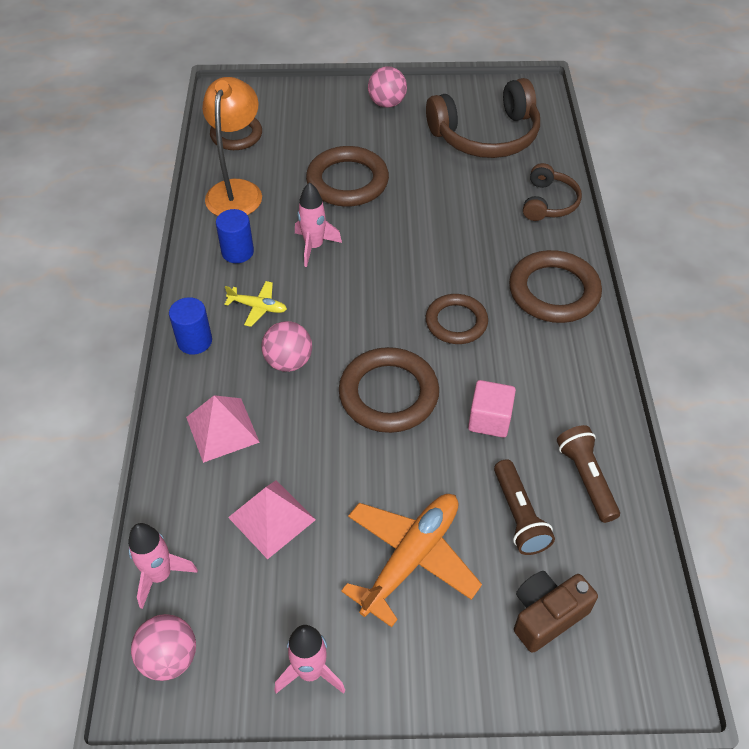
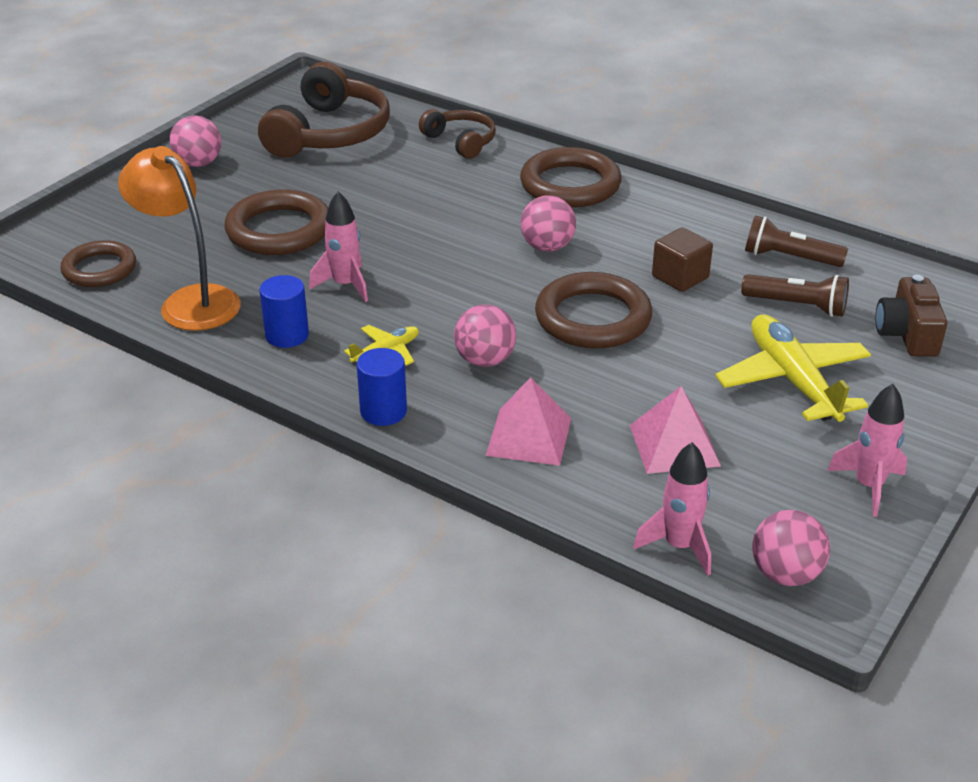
camera: 55 degrees left, 15 degrees down
orange plane [341,494,482,627] -> yellow plane [715,314,871,422]
brown ring [425,294,488,344] -> pink ball [521,195,576,252]
pink cube [468,380,516,438] -> brown cube [652,227,713,292]

